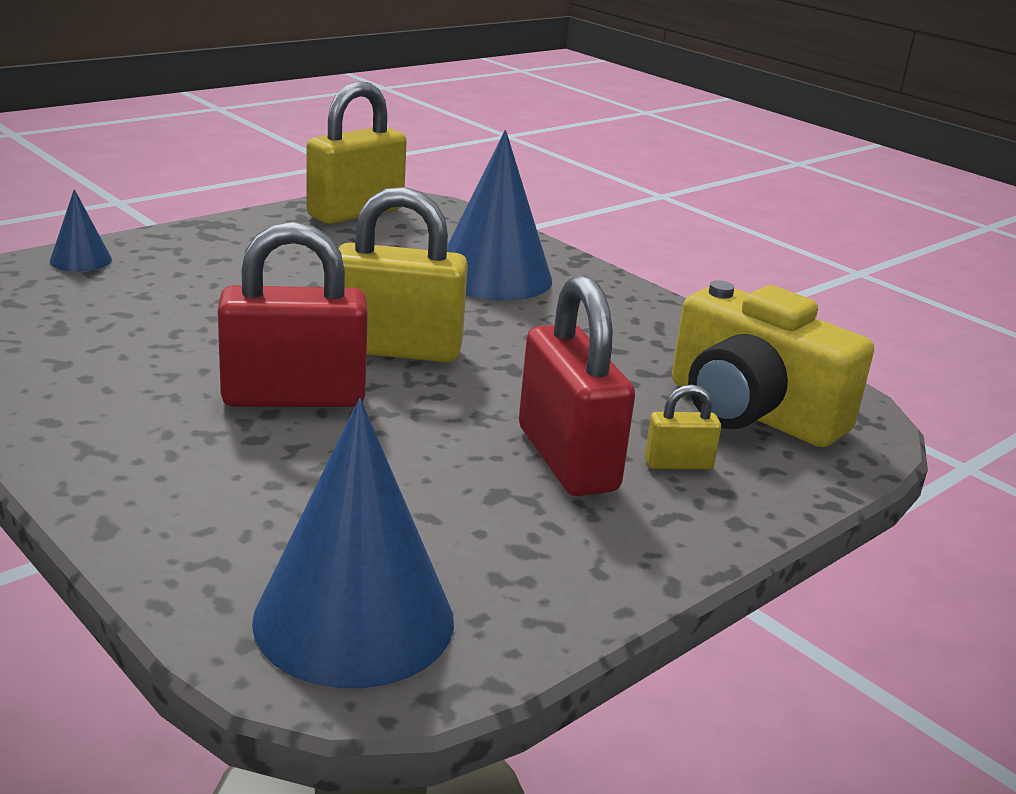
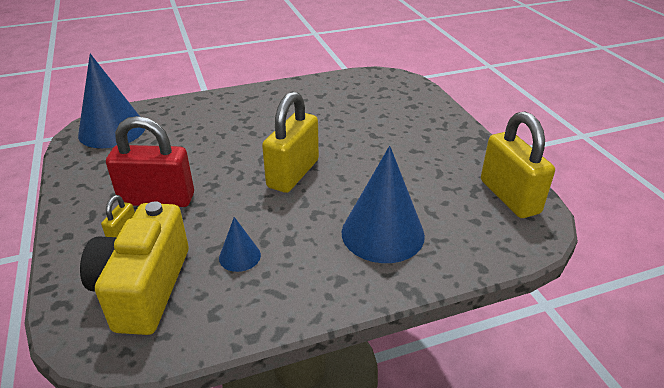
camera: 115 degrees right, 10 degrees up
blue cone [50,189,112,272] -> blue cone moved to [219,217,261,272]
red padlock [218,222,368,407] -> none
yellow camera [672,280,874,447] -> yellow camera turned 60 degrees counterclockwise [80,201,189,335]

